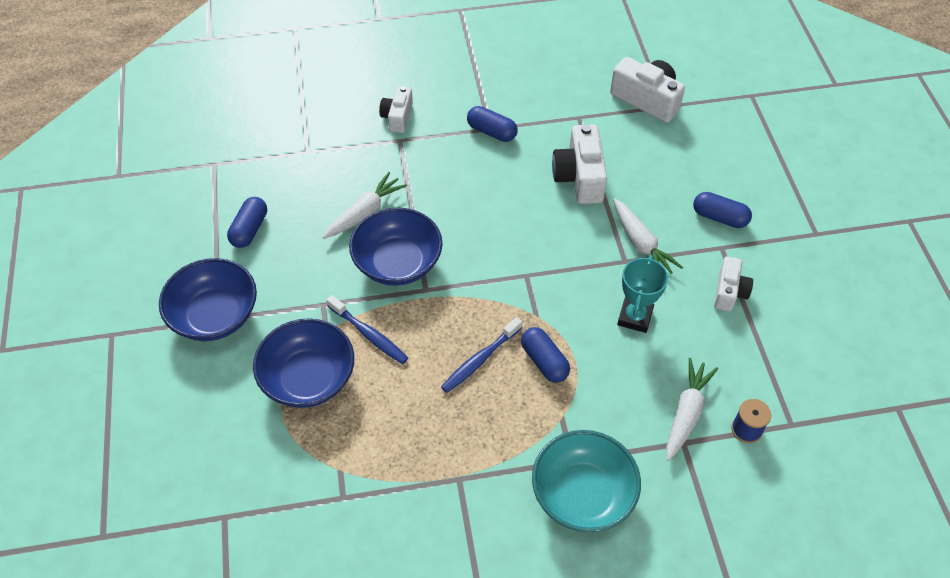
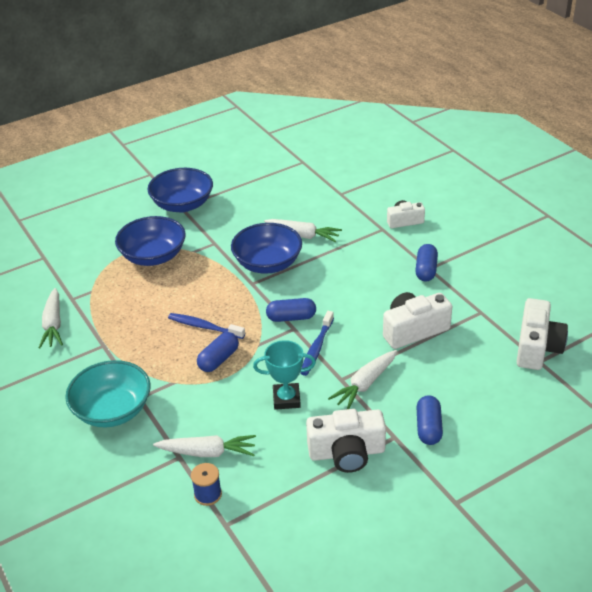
camera: 70 degrees right, 15 degrees down
blue capsule [227,197,267,248] -> blue capsule moved to [266,298,316,322]
blue toothbrush [326,295,408,364] -> blue toothbrush moved to [300,311,334,376]
white camera [714,256,753,311] -> white camera [306,409,386,473], size x1.61
none -> white carrot [39,288,63,348]

